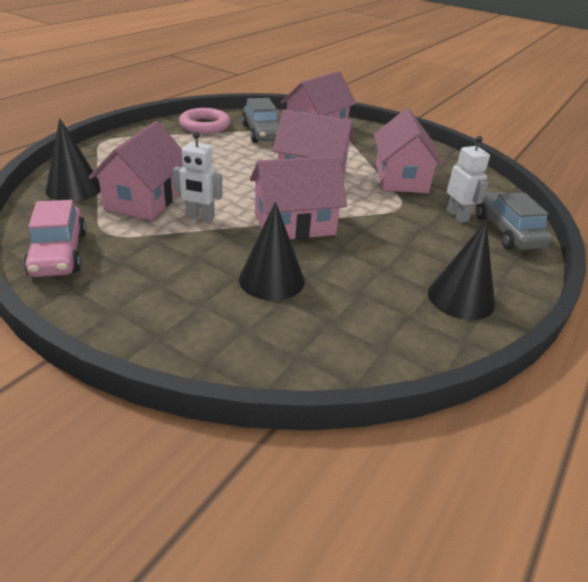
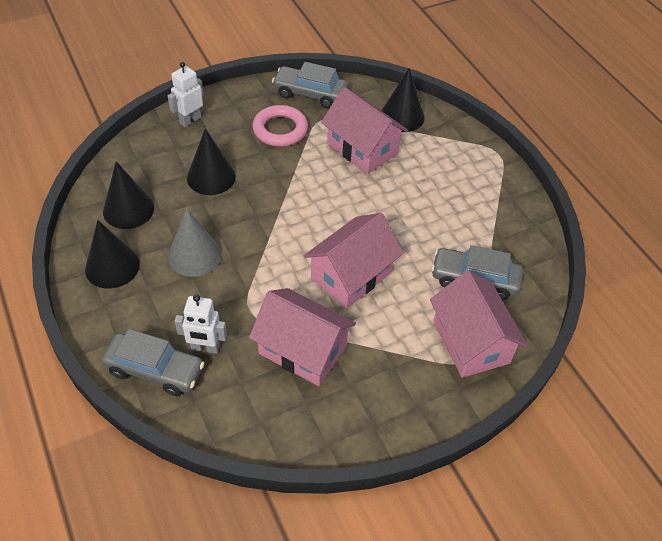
camera: 120 degrees right, 15 degrees up
pink car [24,200,87,277] -> grey car [272,62,348,108]
white robot [173,131,223,222] -> white robot moved to [168,62,204,127]
pink ring [179,108,230,134] -> pink ring moved to [252,105,308,147]
pink house [250,156,347,240] -> none
none -> black cone [103,161,154,229]
none -> grey cone [168,209,221,277]

